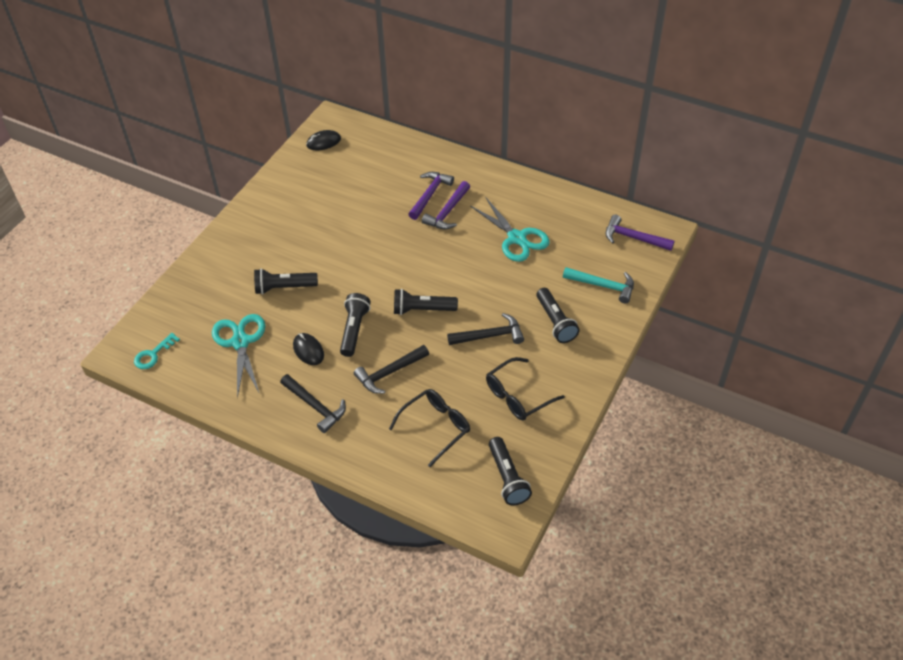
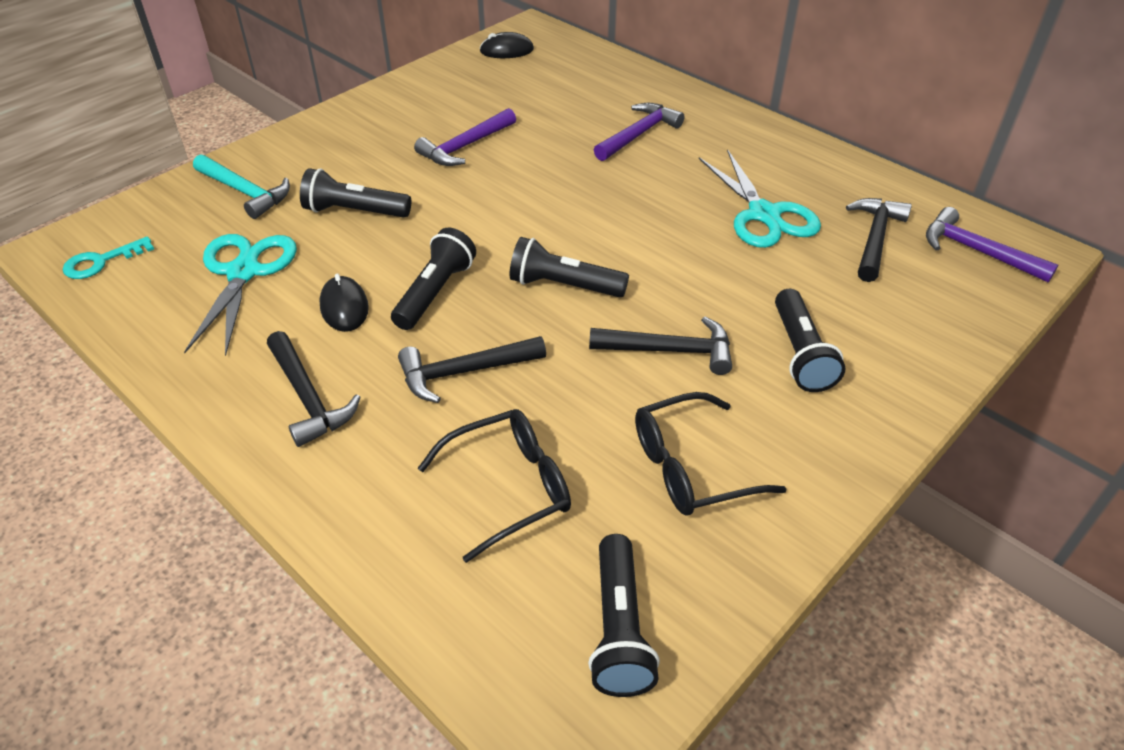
camera: 15 degrees right, 5 degrees down
purple hammer [422,181,470,229] -> purple hammer moved to [414,108,516,166]
turquoise hammer [563,267,634,304] -> turquoise hammer moved to [193,154,290,219]
none -> black hammer [846,198,912,282]

